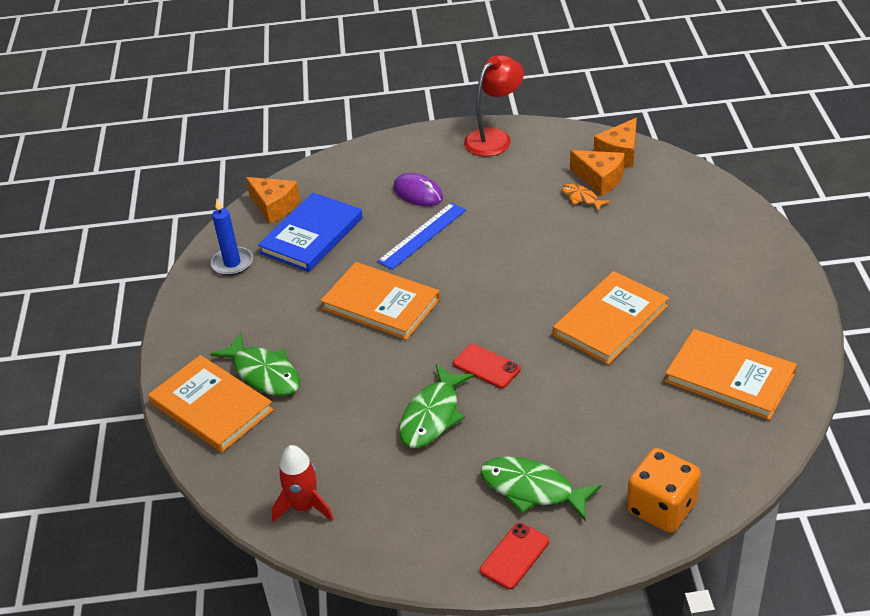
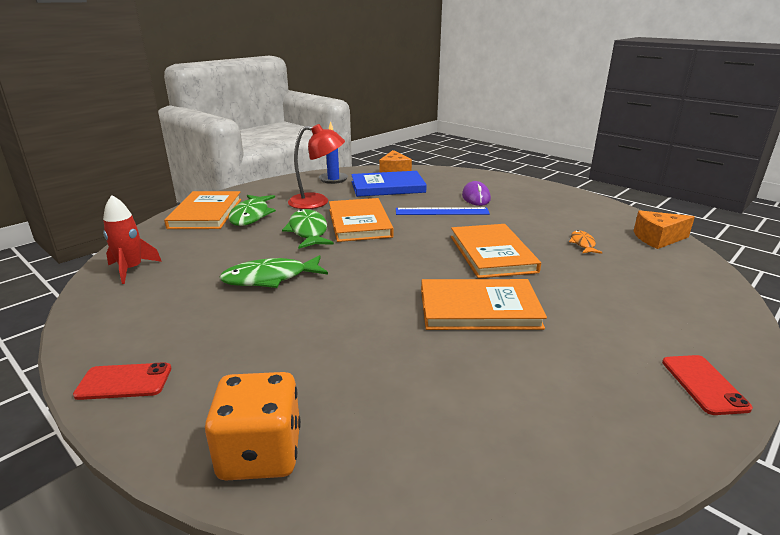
camera: 45 degrees right, 15 degrees down
red phone [453,344,521,388] -> red phone moved to [662,355,753,415]
red lamp [464,55,524,156] -> red lamp moved to [288,124,345,209]
green fish [480,457,601,521] -> green fish moved to [282,209,334,249]
orange cheese [570,150,625,196] -> none
orange book [665,329,797,420] -> orange book moved to [451,224,541,278]

